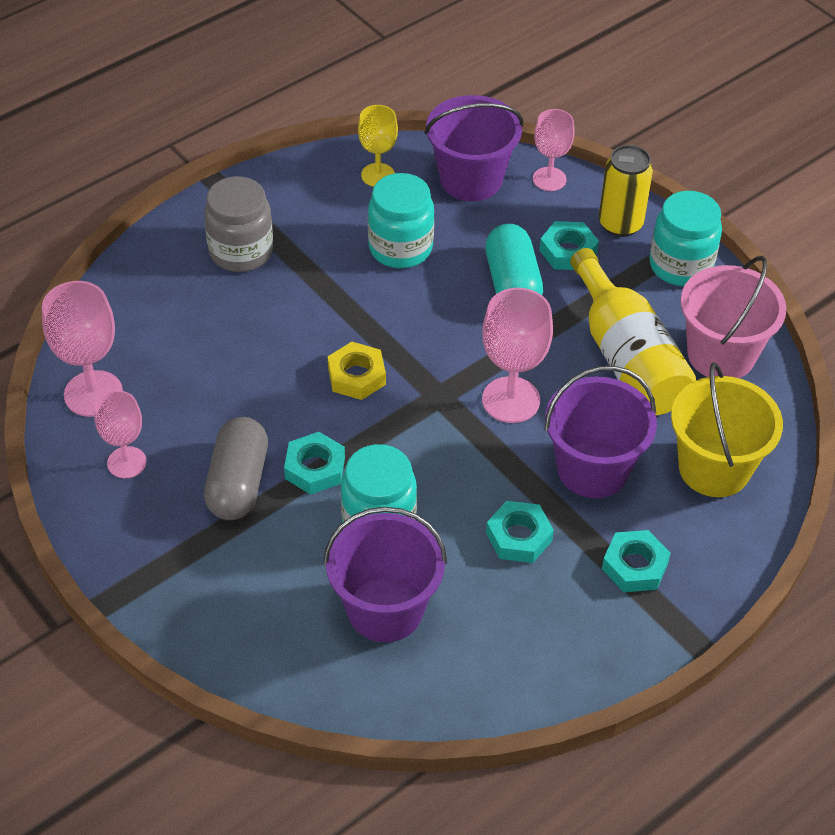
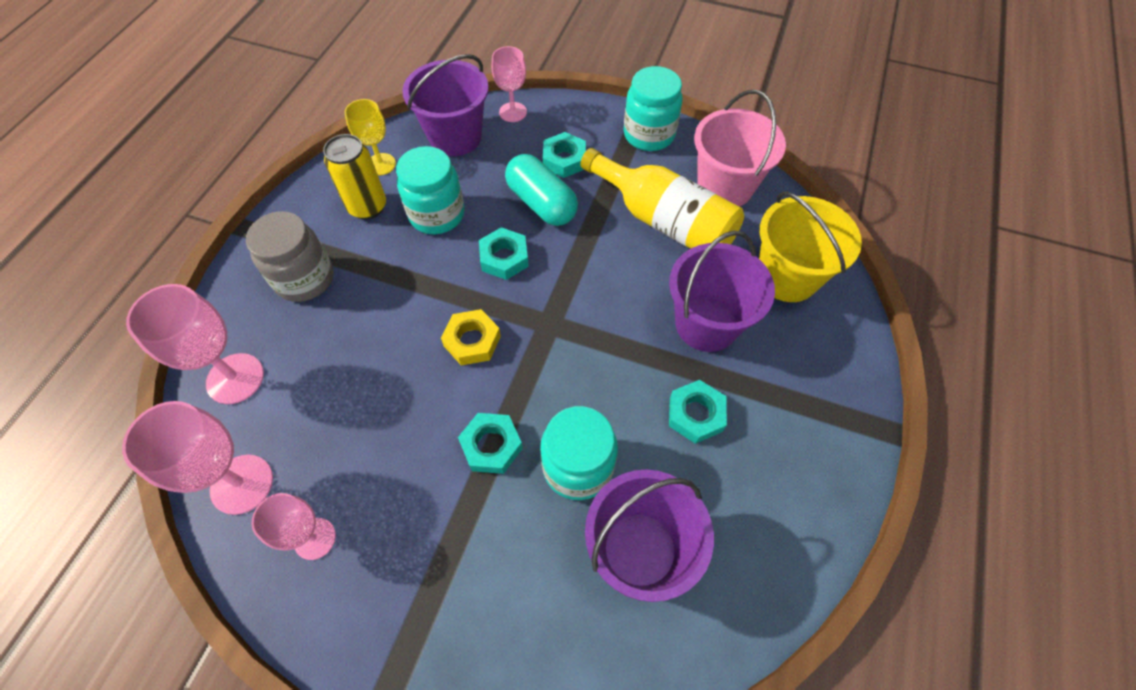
camera: 30 degrees left, 10 degrees up
grey capsule [204,417,268,520] -> none
pink goblet [482,288,553,423] -> pink goblet moved to [126,284,264,404]
yellow can [599,145,653,237] -> yellow can moved to [323,134,386,220]
turquoise nut [602,530,671,592] -> turquoise nut moved to [479,227,529,280]

